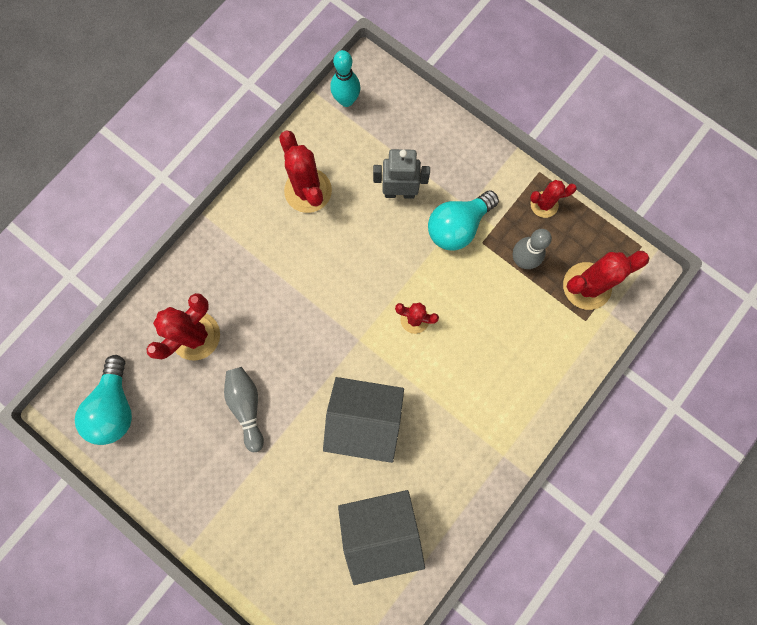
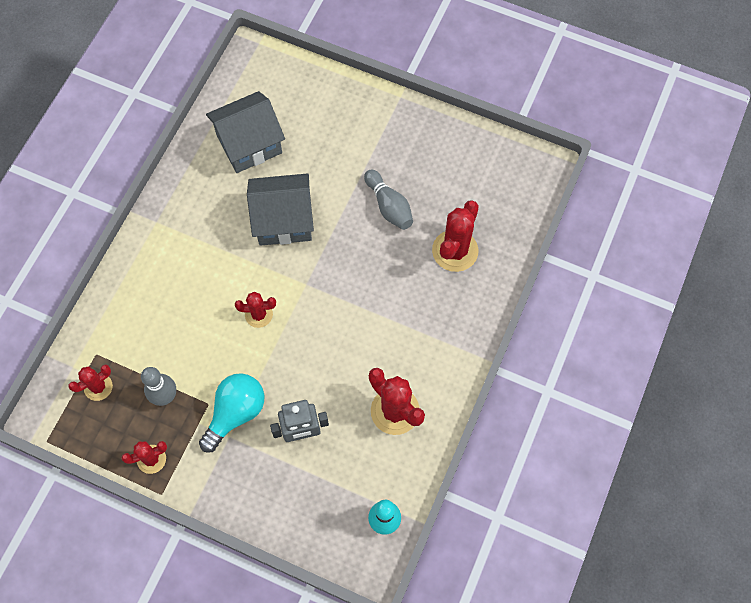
camera: 165 degrees right, 10 degrees down
turquoise light bulb [75,355,132,445] -> none
red cactus [563,251,649,310] -> red cactus [68,364,113,401], size x0.59

